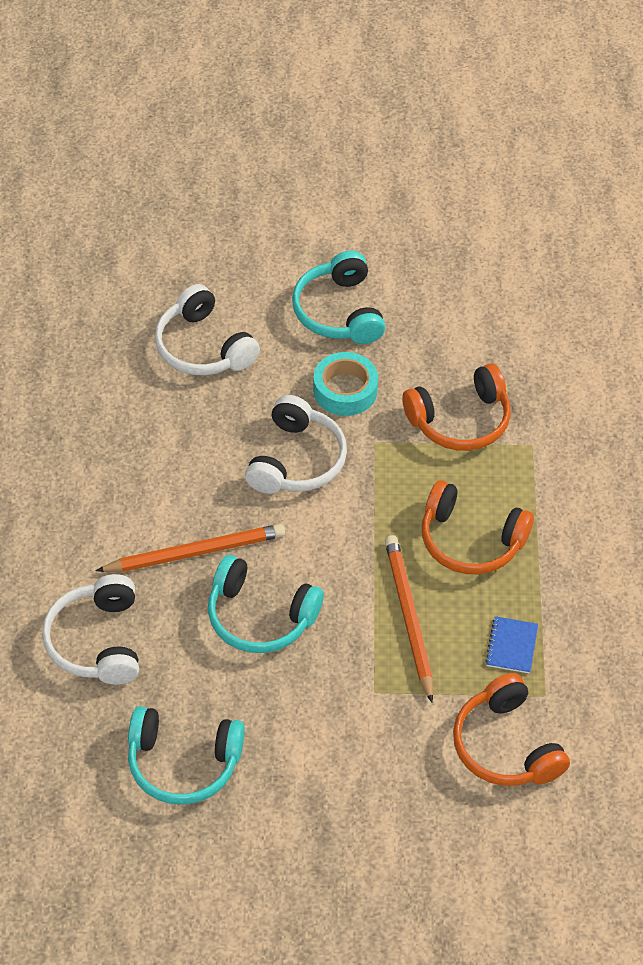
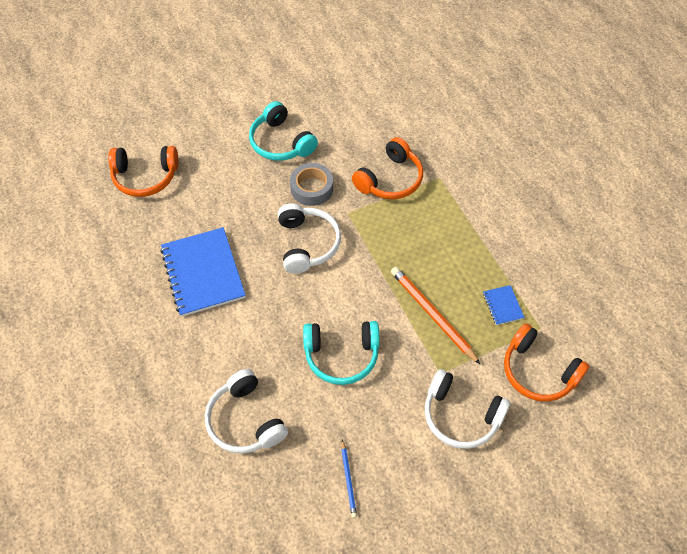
camera: 25 degrees left, 5 degrees up
orange pencil [96,524,285,572] -> none
turquoise headphones [128,706,245,805] -> blue pencil [341,440,357,518]
white headphones [155,284,260,375] -> white headphones moved to [425,369,510,449]
turquoise tape [313,352,378,416] -> grey tape [290,163,333,206]
orange headphones [422,480,534,574] -> orange headphones moved to [108,146,179,197]
none -> blue notebook [160,227,246,317]

